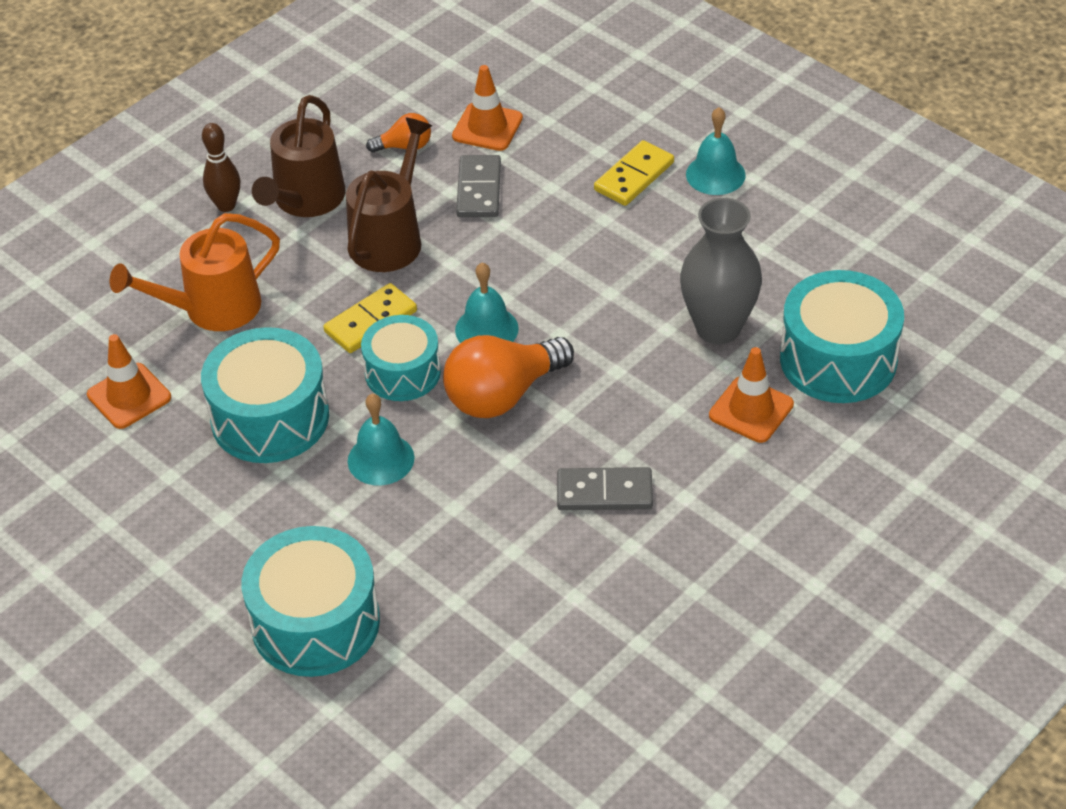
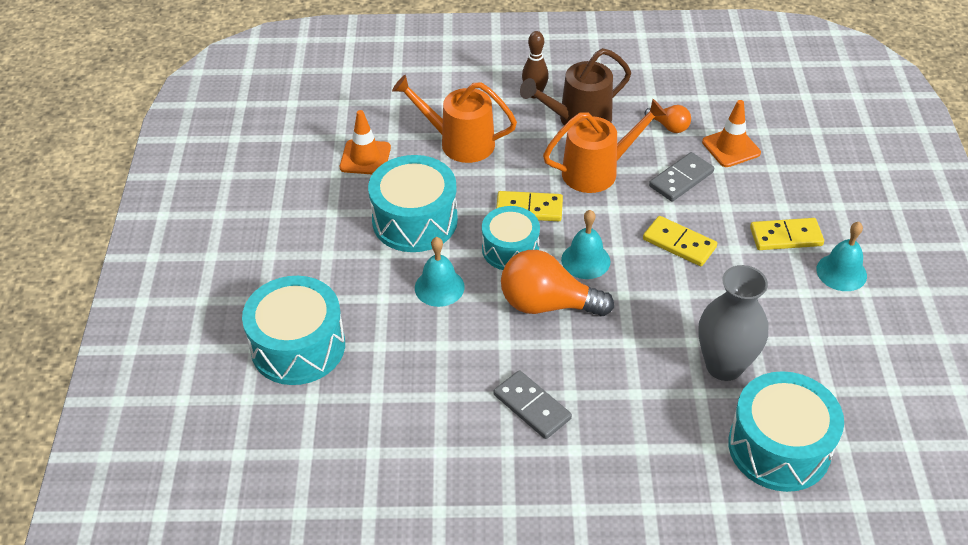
camera: 45 degrees right, 0 degrees up
brown watering can [346,117,432,272] -> orange watering can [543,99,667,193]
orange traffic cone [709,347,794,443] -> none
none -> yellow domino [643,216,717,266]

